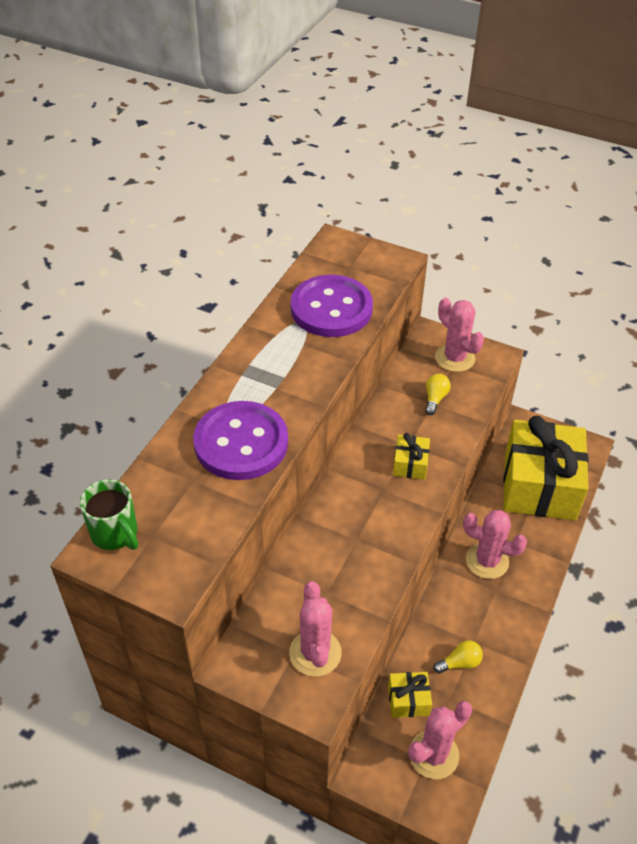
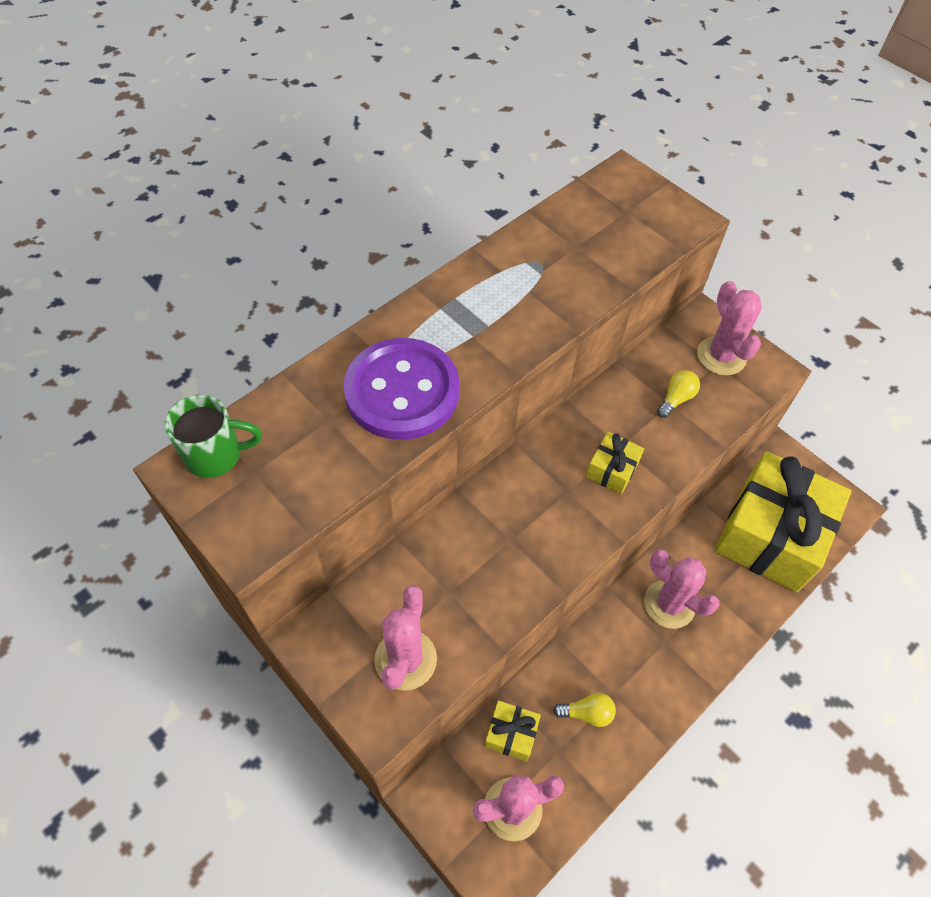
camera: 20 degrees right, 10 degrees up
green mug [80,479,138,550] -> green mug turned 75 degrees counterclockwise [165,395,262,478]
purple button [291,275,373,337] -> none

